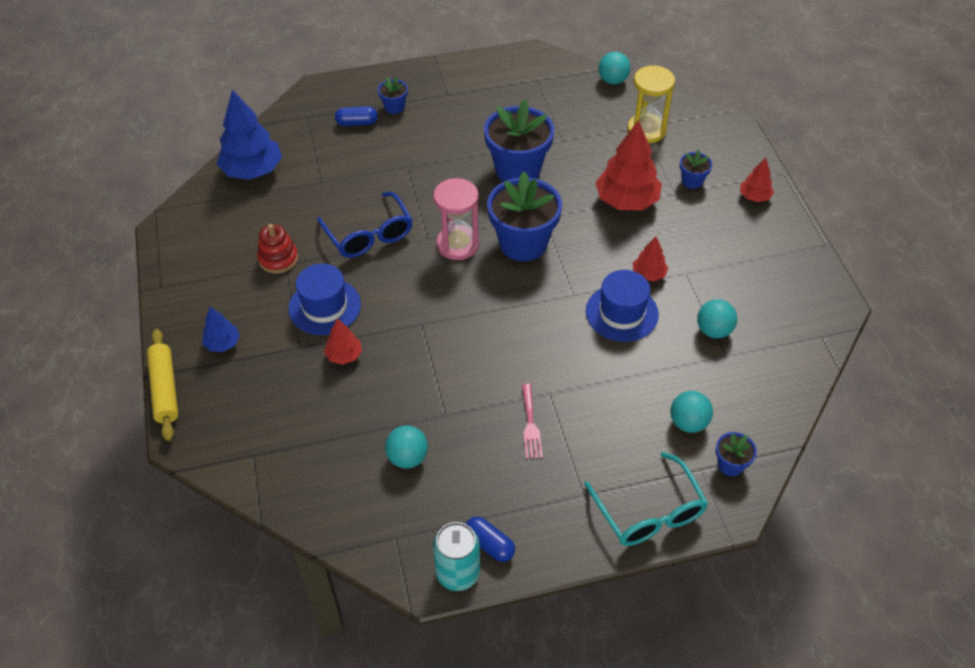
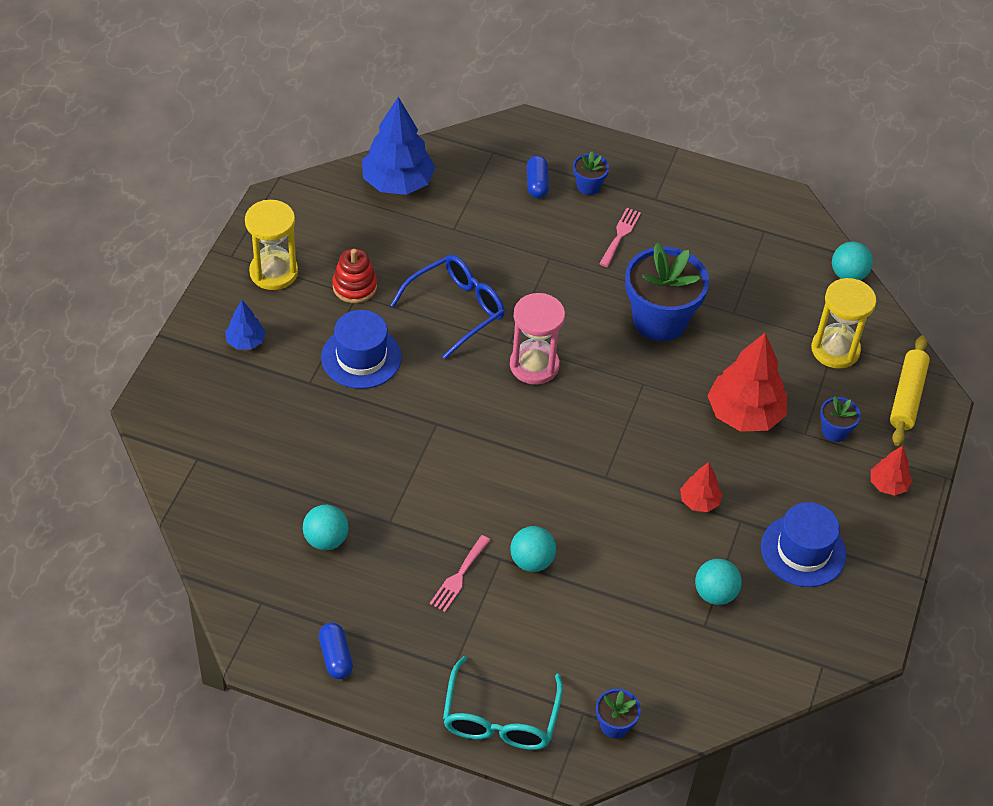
camera: 30 degrees right, 0 degrees up
yellow rolling pin [147,329,178,441] -> yellow rolling pin moved to [890,335,930,446]
blue glasses [317,192,413,258] -> blue glasses turned 135 degrees counterclockwise [391,255,505,359]
red tree [324,318,362,365] -> none
blue capsule [335,106,378,126] -> blue capsule turned 60 degrees clockwise [527,156,549,198]
turquoise can [433,522,480,591] -> none
blue flower pot [487,172,562,261] -> none
blue hat [586,270,659,342] -> blue hat moved to [761,502,847,587]
turquoise ball [670,391,713,433] -> turquoise ball moved to [510,526,556,572]
none -> yellow hourglass [245,200,298,290]
none -> pink fork [599,208,641,267]

